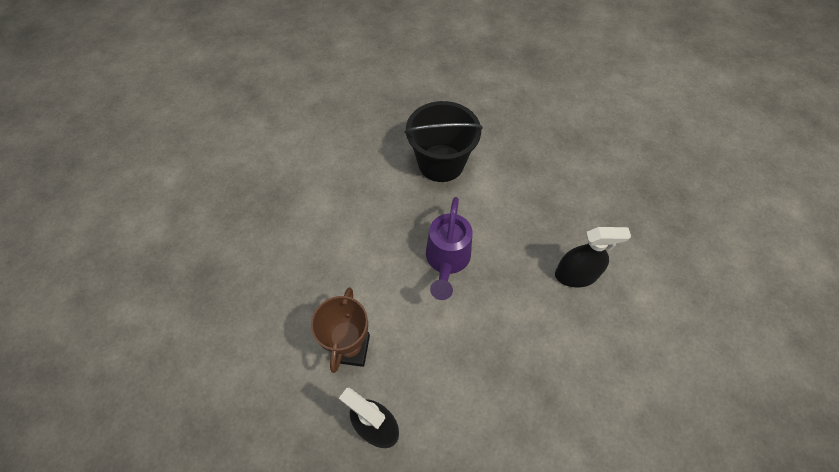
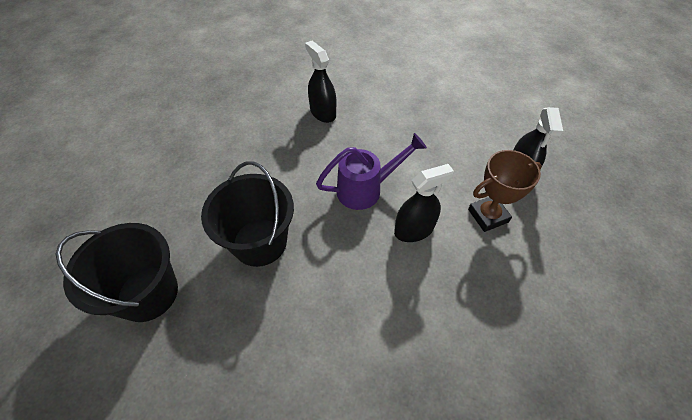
camera: 120 degrees left, 5 degrees down
none -> black bucket [56,223,178,322]
none -> black spray bottle [394,164,454,242]

